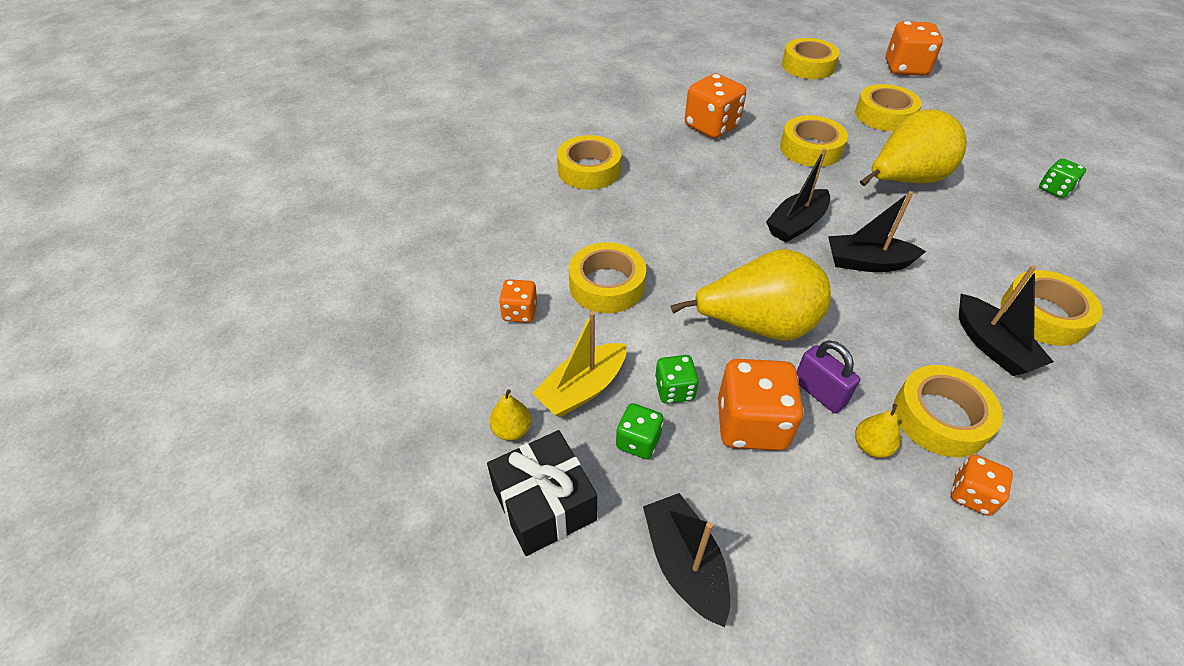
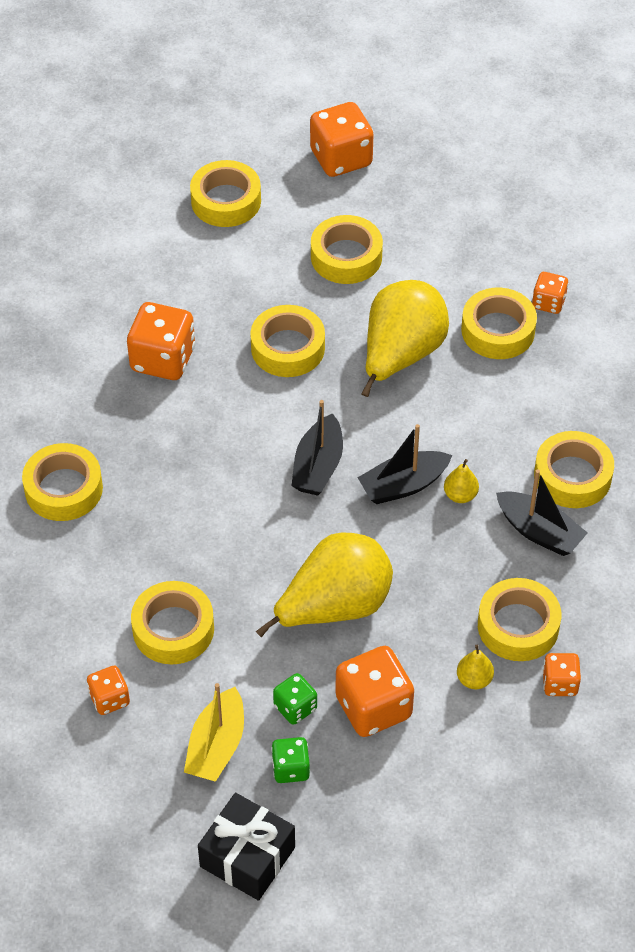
camera: 30 degrees left, 5 degrees up
yellow pear [490,389,531,441] -> yellow pear moved to [444,459,479,503]
black boat [643,493,730,627] -> none
purple padlock [797,340,860,413] -> none
green dice [1039,158,1086,198] -> orange dice [532,272,568,314]
none -> yellow tape [461,288,537,359]

